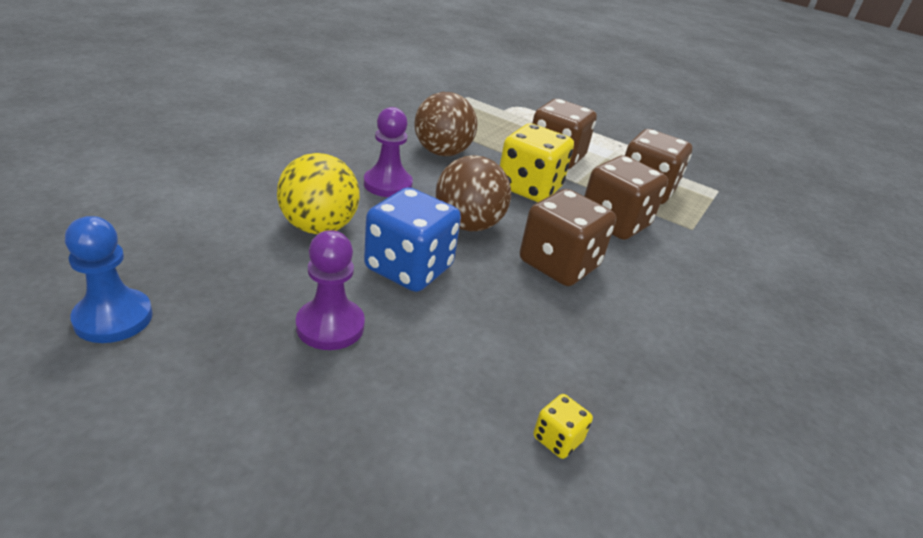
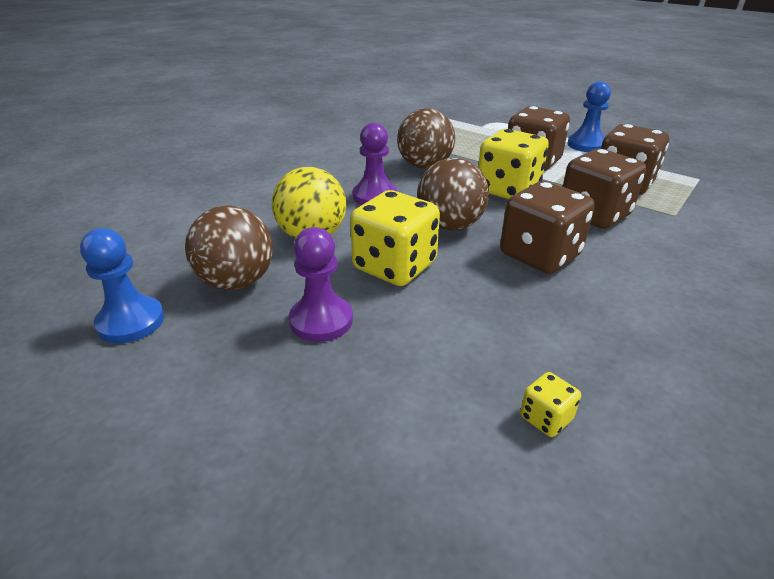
camera: 10 degrees right, 0 degrees up
blue dice [364,187,461,292] -> yellow dice [350,190,440,286]
none -> brown ball [185,205,273,290]
none -> blue pawn [568,81,611,152]

